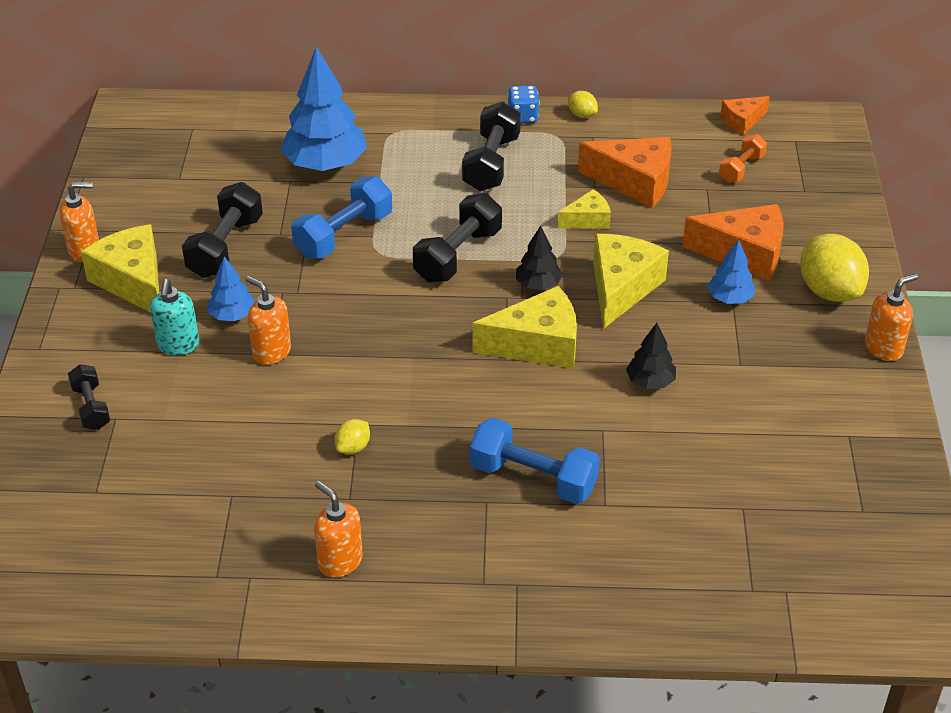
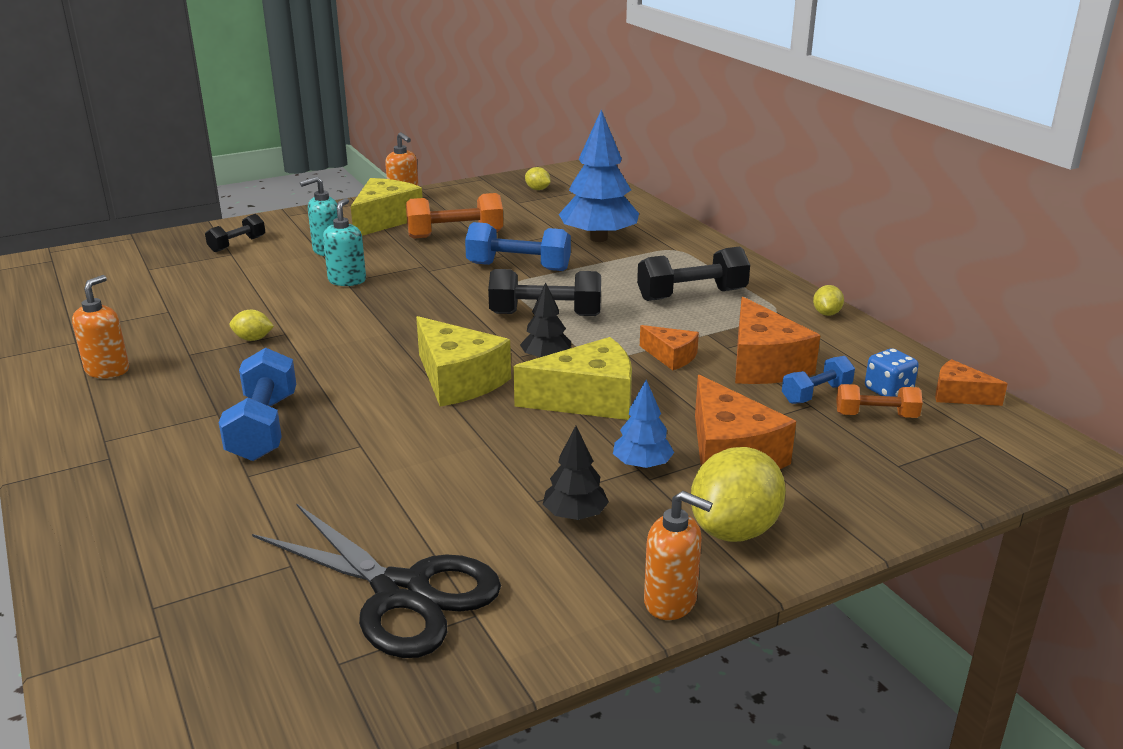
camera: 60 degrees right, 15 degrees down
black dumbbell [182,182,263,278] -> orange dumbbell [406,193,503,239]
blue tree [207,256,255,321] -> none
orange soap dispenser [246,276,291,365] -> turquoise soap dispenser [323,198,366,286]
blue dice [508,86,540,123] -> blue dice moved to [865,348,919,397]
yellow cheese [557,189,611,229] -> orange cheese [640,325,699,370]
black tree [626,323,676,389] -> black tree moved to [543,426,609,520]
none -> black scissors [252,503,501,658]
none -> yellow lemon [525,167,551,190]
none -> blue dumbbell [782,356,855,404]

